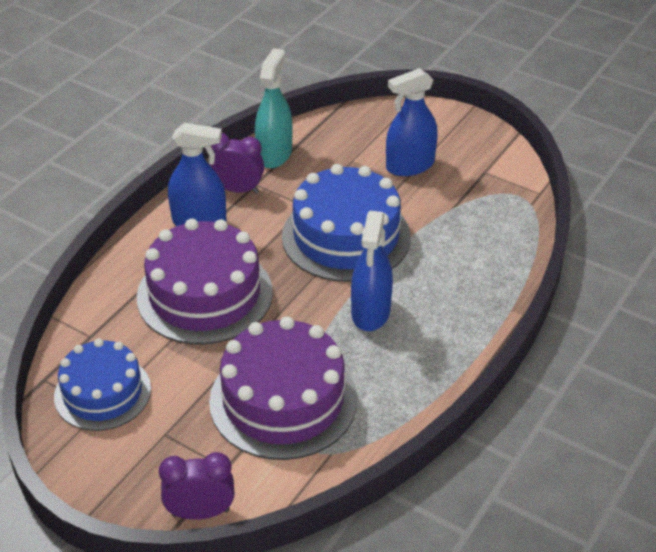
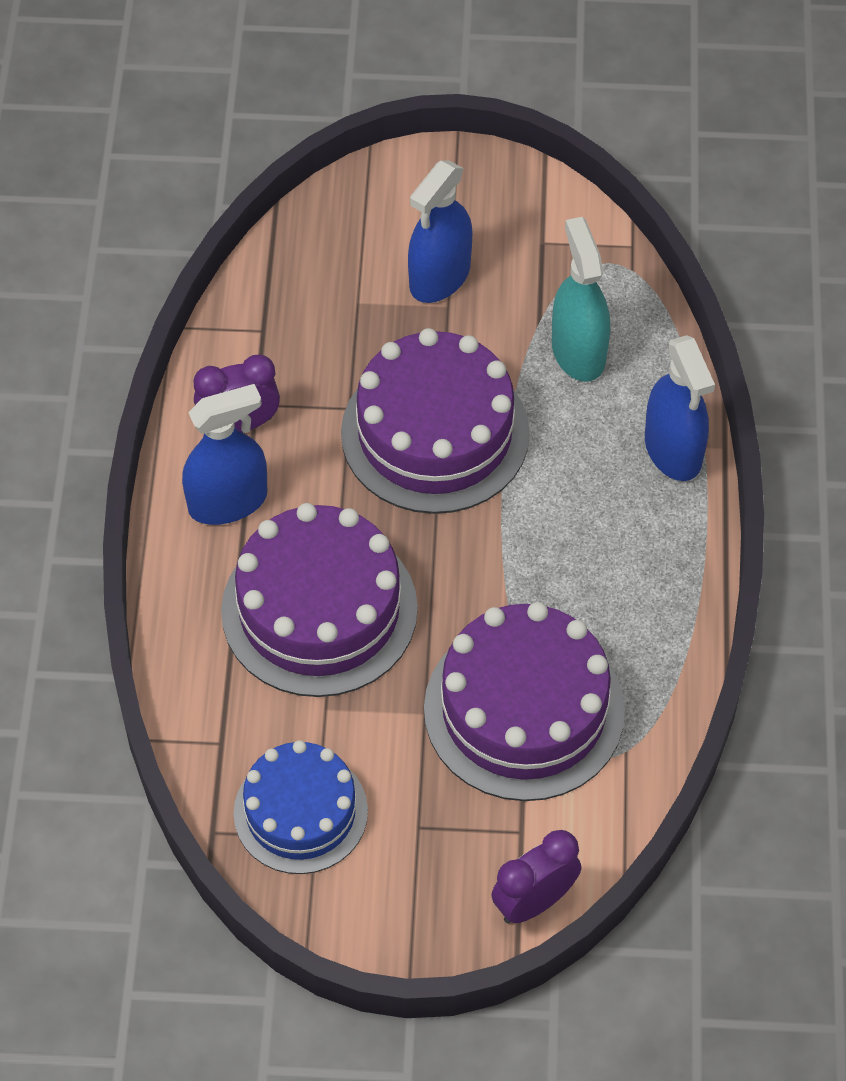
camera: 30 degrees left, 15 degrees up
turquoise spray bottle [255,48,292,168] -> turquoise spray bottle moved to [552,217,610,382]
blue cake [282,164,411,282] -> purple cake [341,328,530,514]
blue spray bottle [351,211,393,331] -> blue spray bottle moved to [645,335,715,481]

